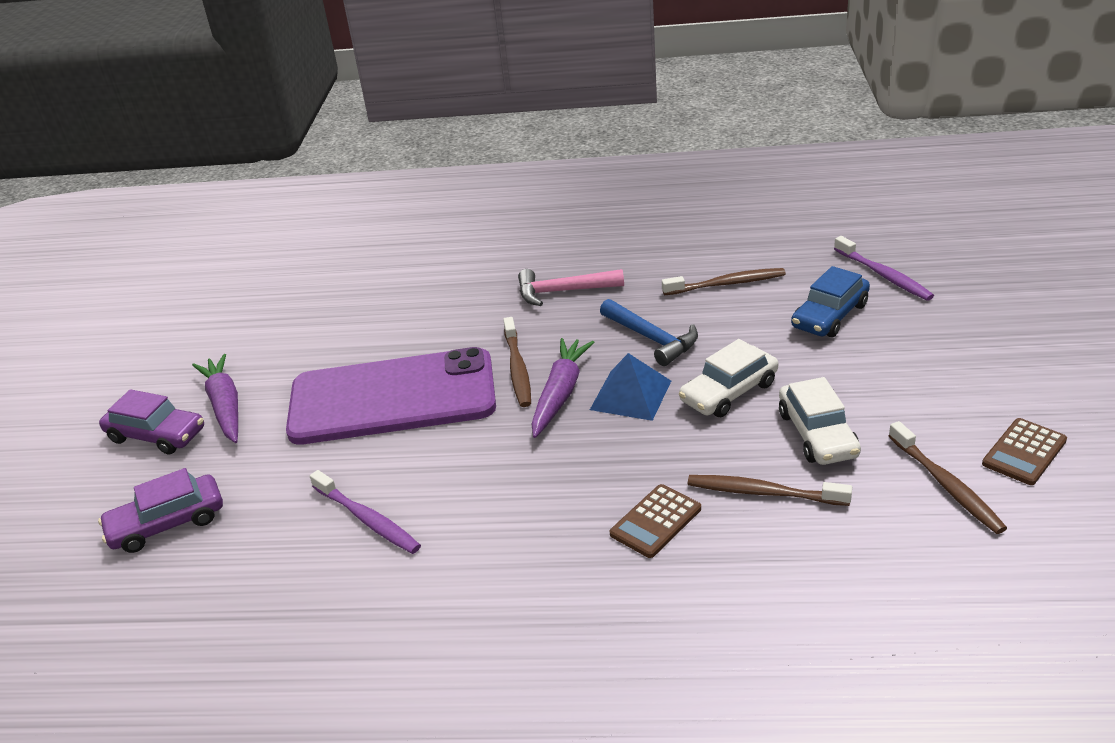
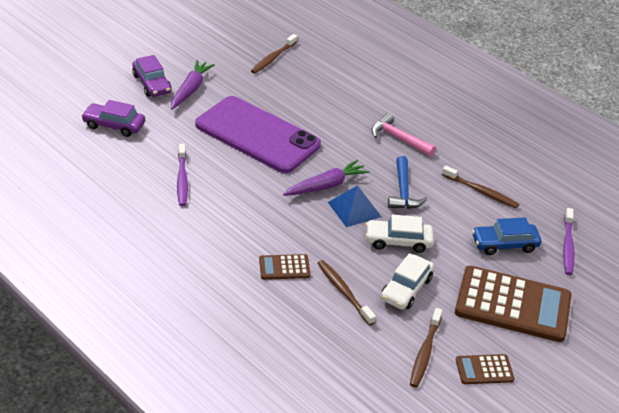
camera: 35 degrees right, 5 degrees up
brown toothbrush [503,317,531,407] -> brown toothbrush moved to [251,34,297,74]
none -> brown calculator [455,266,572,342]

